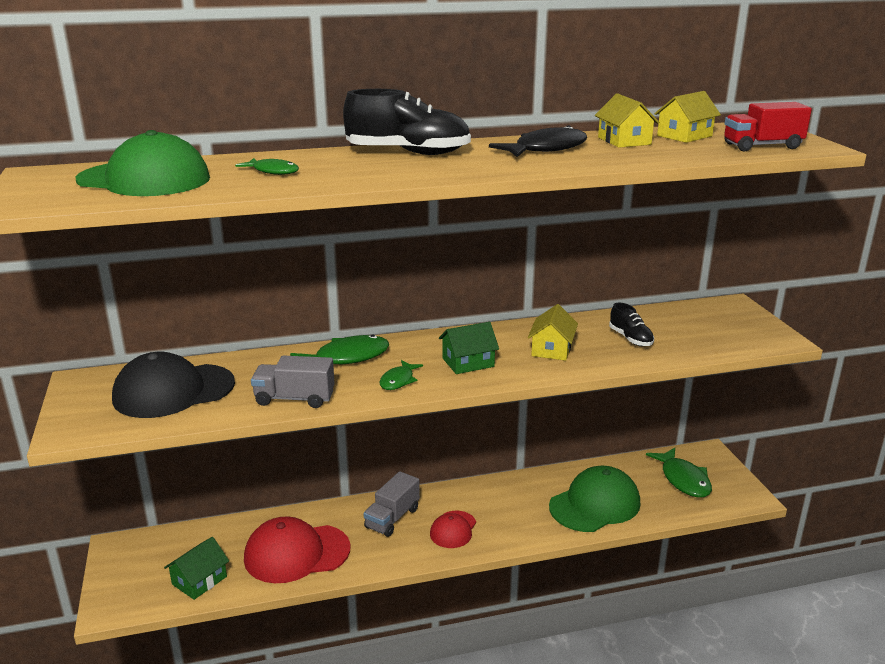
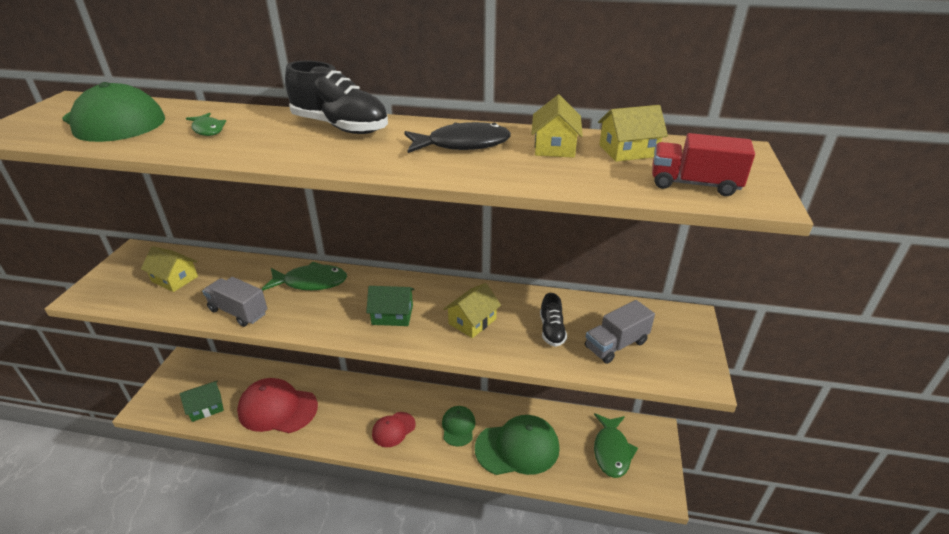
camera: 25 degrees right, 10 degrees up
black cap [112,352,235,418] -> yellow house [141,246,198,292]
grey truck [363,471,420,537] -> grey truck moved to [585,300,655,364]
green fish [380,360,423,390] -> none
none -> green cap [442,406,476,447]

